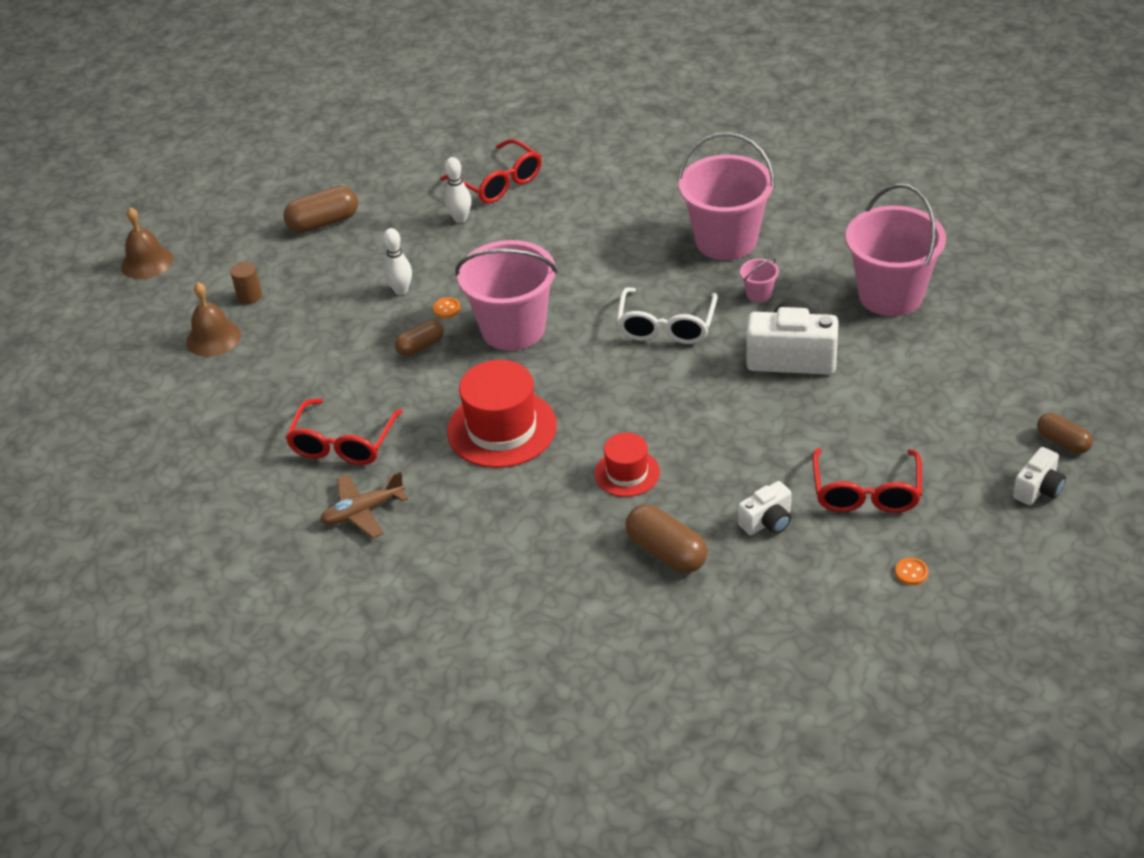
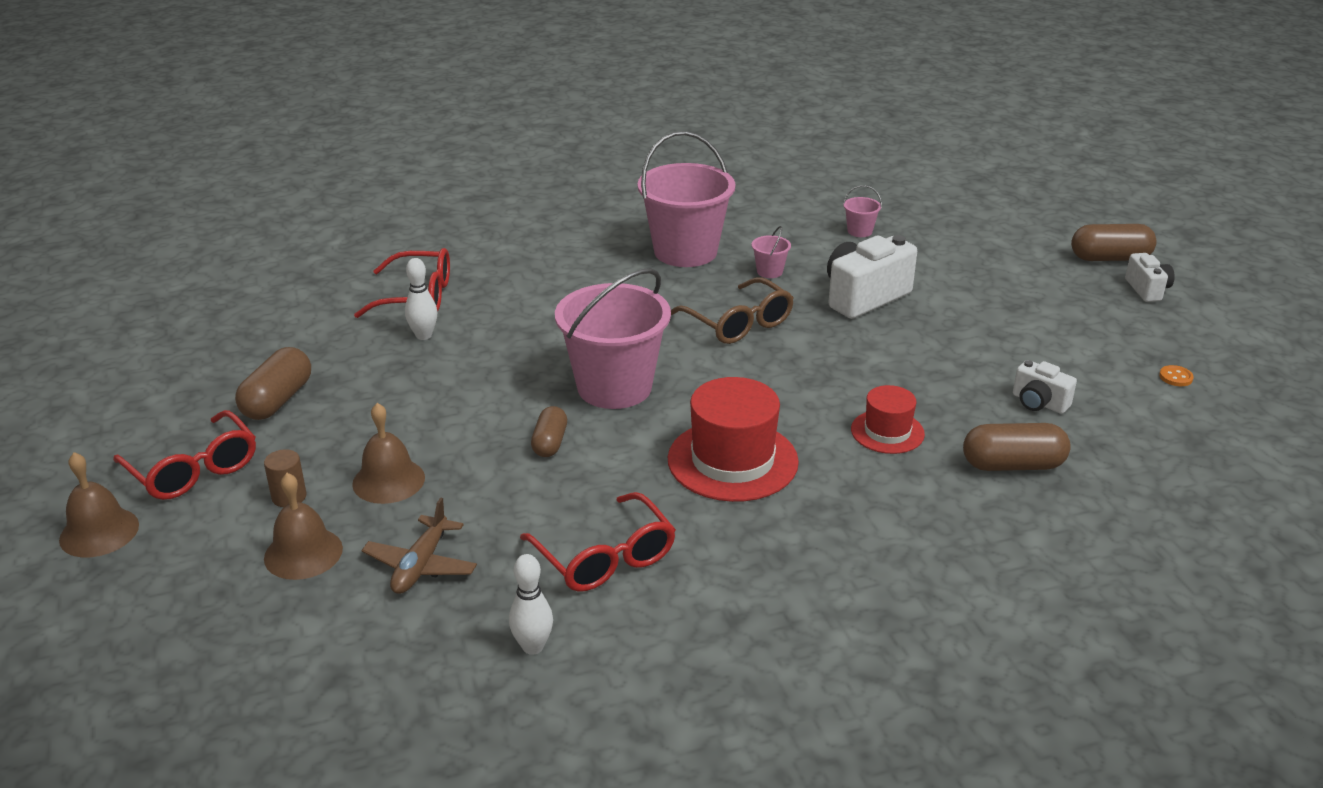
camera: 50 degrees left, 10 degrees down
brown plane [320,471,408,538] -> brown plane moved to [361,497,477,594]
white bowling pin [383,228,412,295] -> white bowling pin moved to [509,554,553,655]
orange button [433,298,460,318] -> none
white glasses [617,287,718,344] -> brown glasses [671,277,794,344]
white camera [738,481,791,535] -> white camera turned 120 degrees clockwise [1013,360,1077,414]
red glasses [812,448,922,513] -> red glasses moved to [113,410,256,500]
pink bucket [846,184,946,316] -> pink bucket [843,185,882,237], size x0.40
brown capsule [1037,413,1093,454] -> brown capsule [1071,224,1156,261], size x1.55
none -> brown bell [352,403,425,504]

